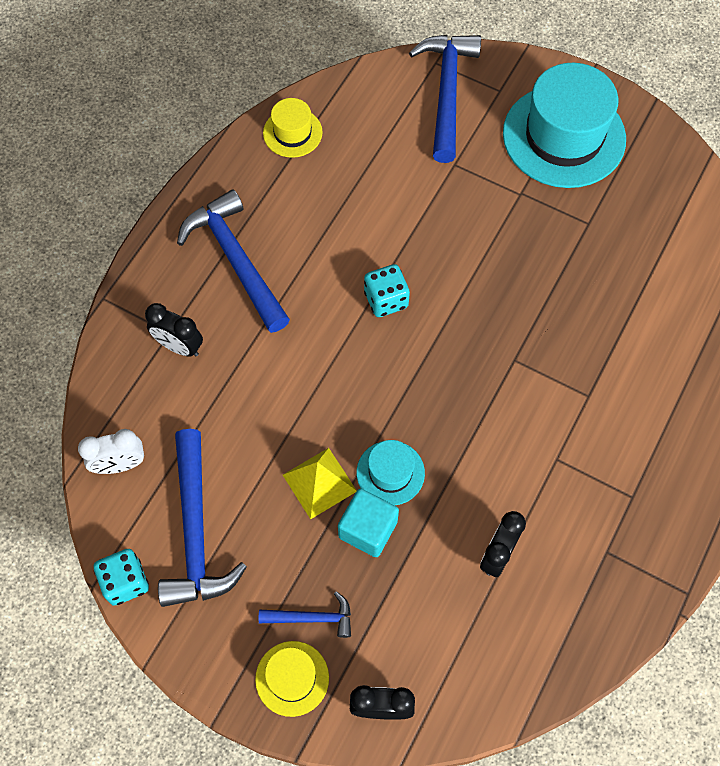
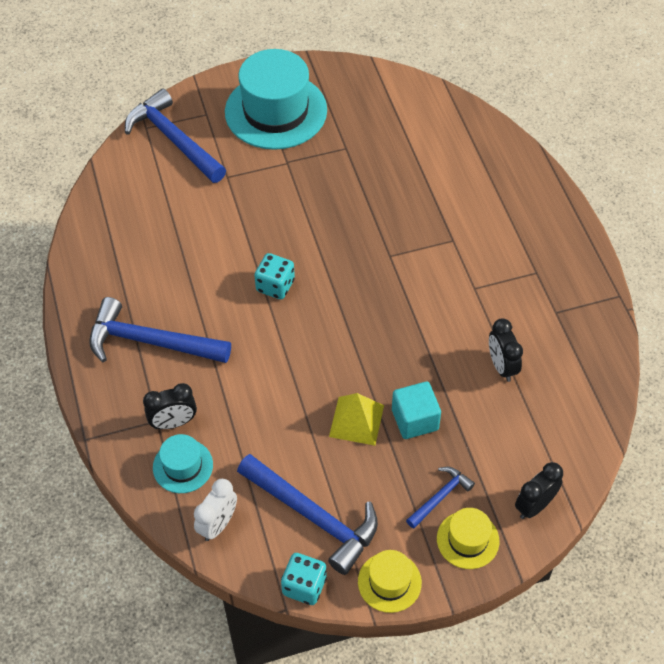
camera: 45 degrees left, 10 degrees down
yellow hat [263,98,323,158] -> yellow hat moved to [358,550,422,613]
turquoise hat [357,440,425,505] -> turquoise hat moved to [153,434,213,493]

